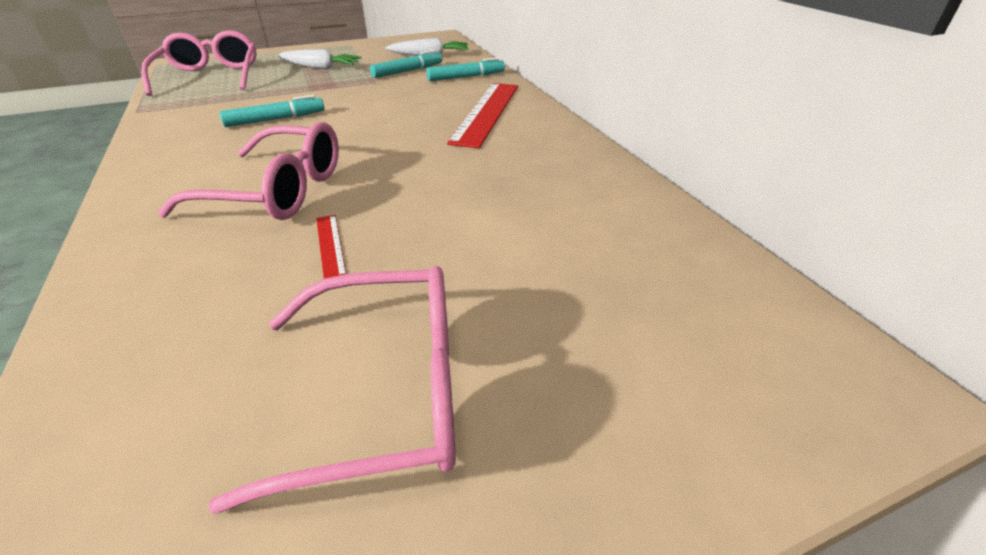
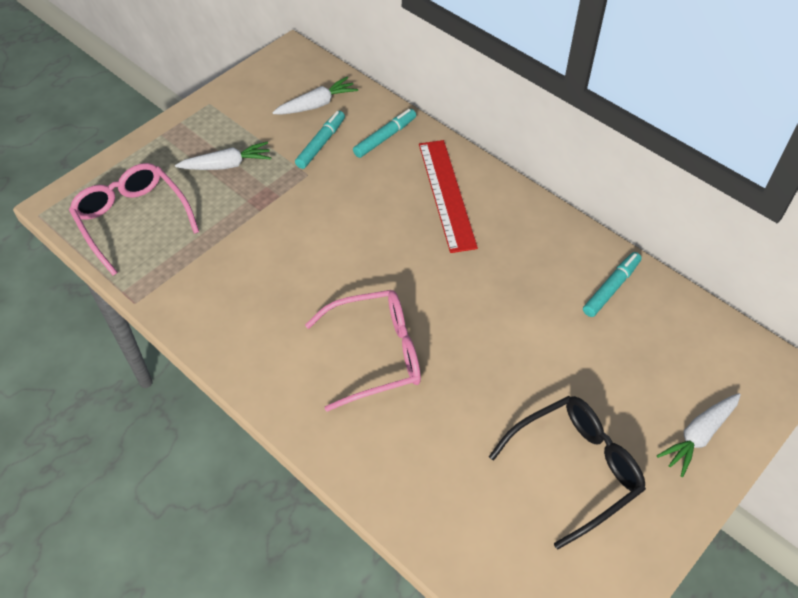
camera: 25 degrees left, 15 degrees up
pink glasses [208,266,456,514] -> black glasses [489,396,646,549]
turquoise marker [220,95,324,127] -> turquoise marker moved to [583,252,642,317]
red ruler [316,215,346,279] -> none
none -> white carrot [657,393,741,477]

